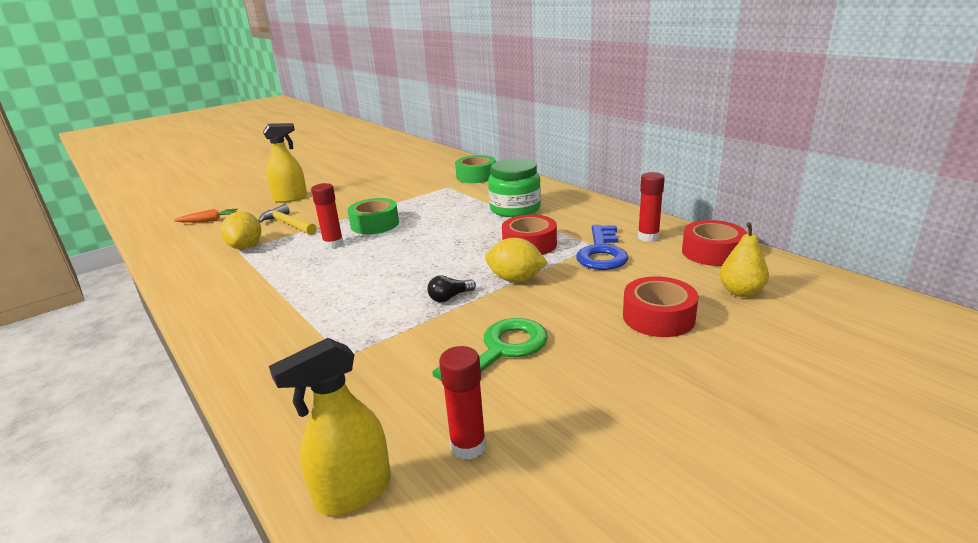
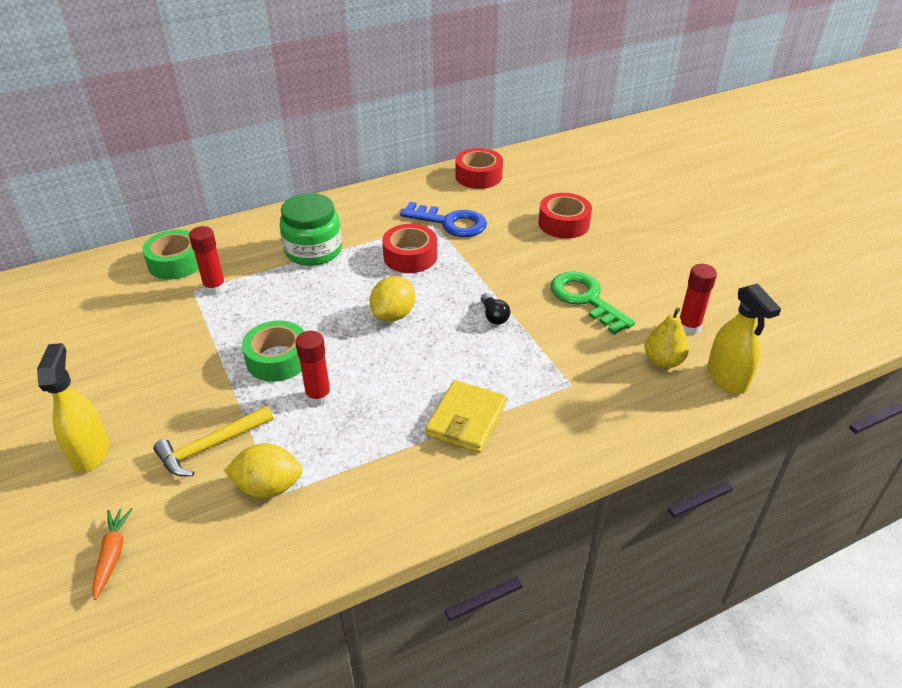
camera: 80 degrees left, 15 degrees up
yellow lemon [485,238,548,282] -> yellow lemon moved to [370,276,415,322]
red glue stick [638,172,665,242] -> red glue stick moved to [189,226,226,295]
yellow pear [720,222,769,297] -> yellow pear moved to [645,308,689,369]
none -> yellow wallet [425,380,507,453]

